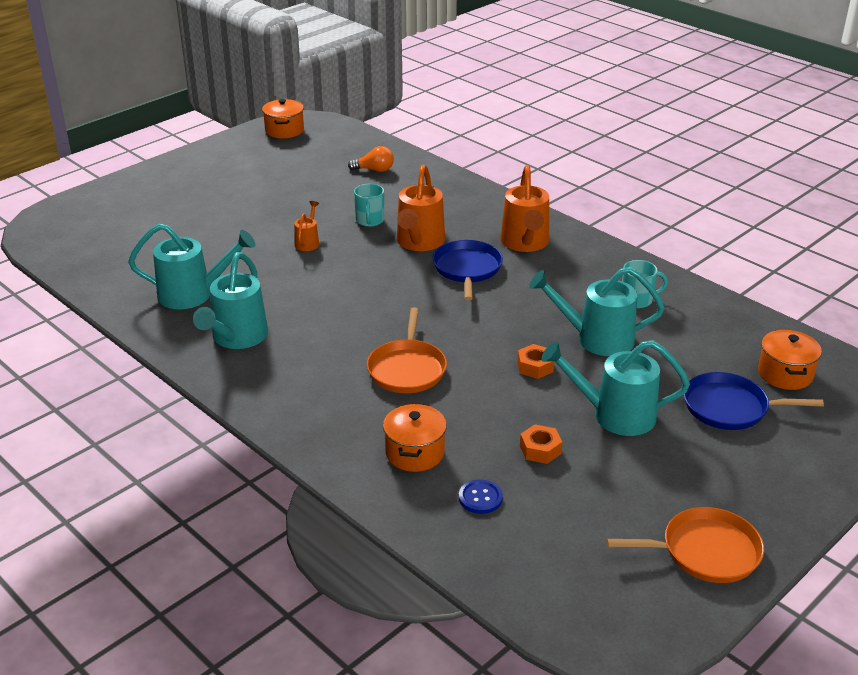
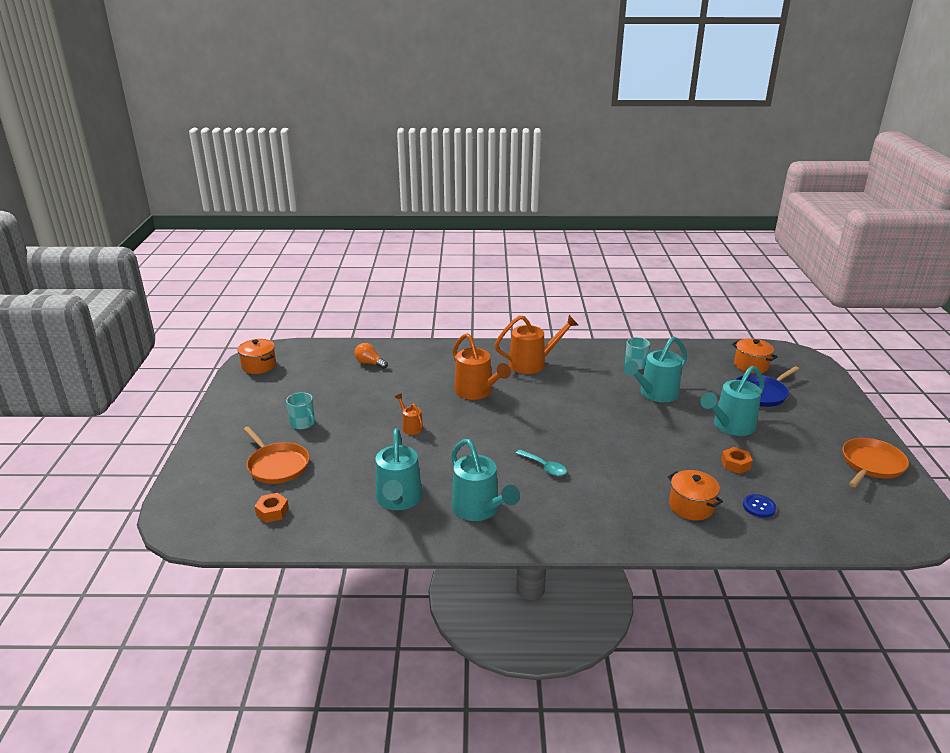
camera: 45 degrees left, 5 degrees down
turquoise watering can [128,224,255,309] -> turquoise watering can turned 135 degrees clockwise [376,428,422,510]
orange light bulb [348,146,394,172] -> orange light bulb turned 105 degrees counterclockwise [355,343,388,369]
turquoise mug [354,184,384,227] -> turquoise mug moved to [286,392,315,430]
orange pan [367,307,447,393] -> orange pan moved to [243,426,310,484]
blue pan [433,240,503,300] -> none
orange watering can [500,165,549,252] -> orange watering can turned 60 degrees counterclockwise [495,315,578,374]
orange nut [517,344,554,379] -> orange nut moved to [255,493,289,523]
none -> turquoise spoon [516,450,567,476]

